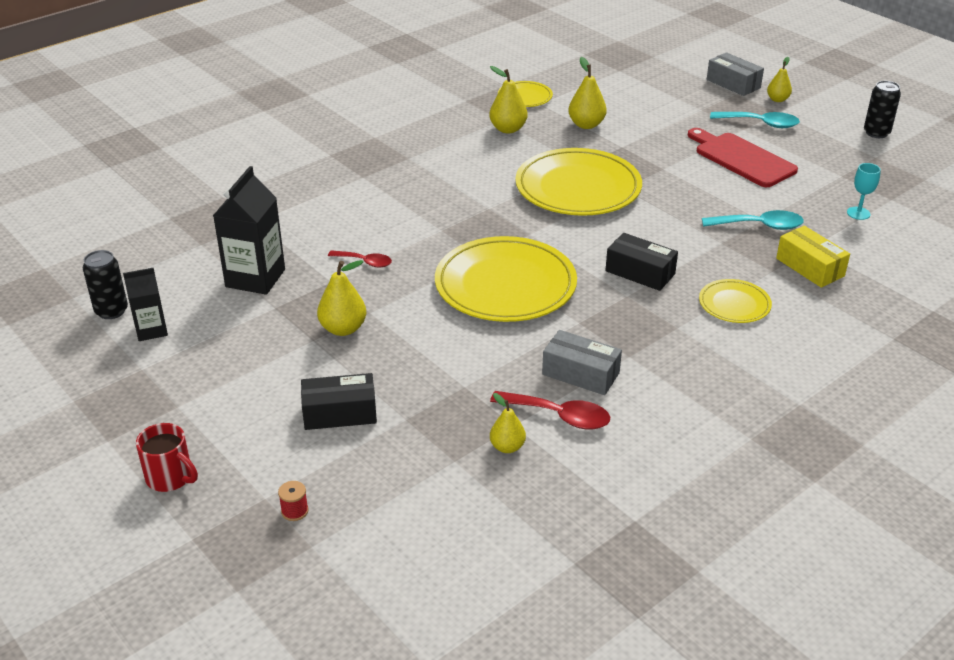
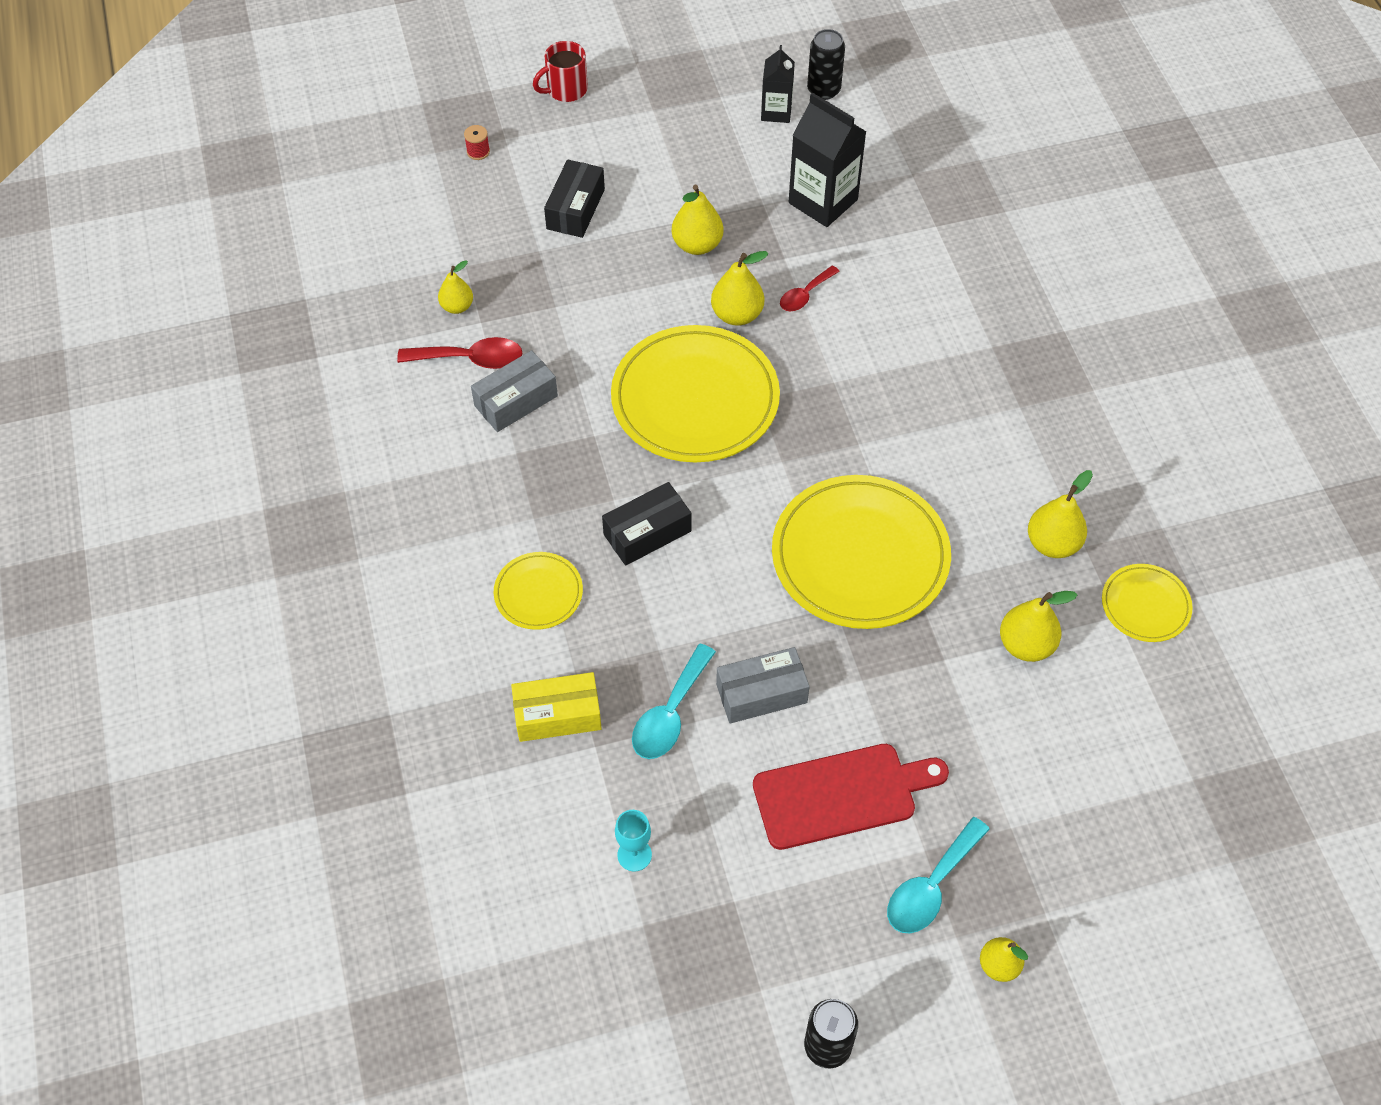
camera: 115 degrees right, 20 degrees up
red spoon [490,391,610,430] -> red spoon turned 135 degrees counterclockwise [397,337,523,369]
grey box [707,52,764,96] -> grey box moved to [716,647,810,724]
none -> yellow pear [711,251,769,326]

